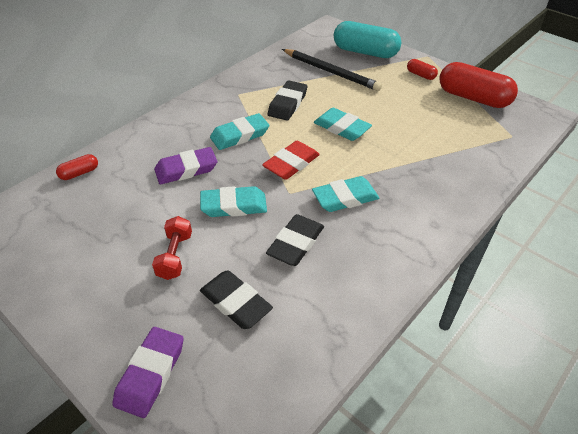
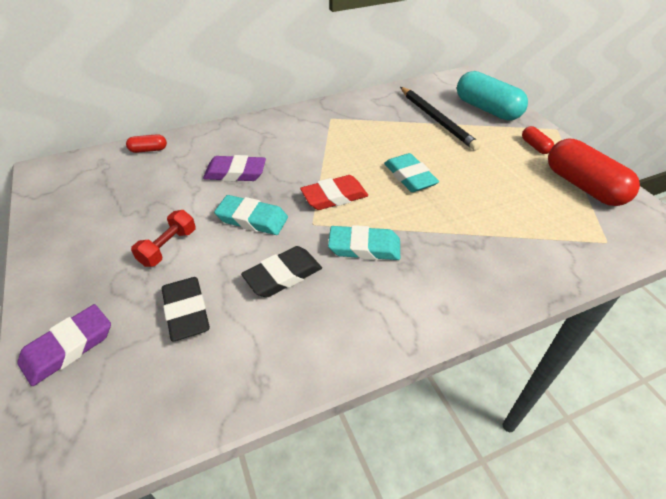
camera: 25 degrees right, 0 degrees up
turquoise eraser [210,113,270,150] -> none
black eraser [268,81,307,121] -> none

